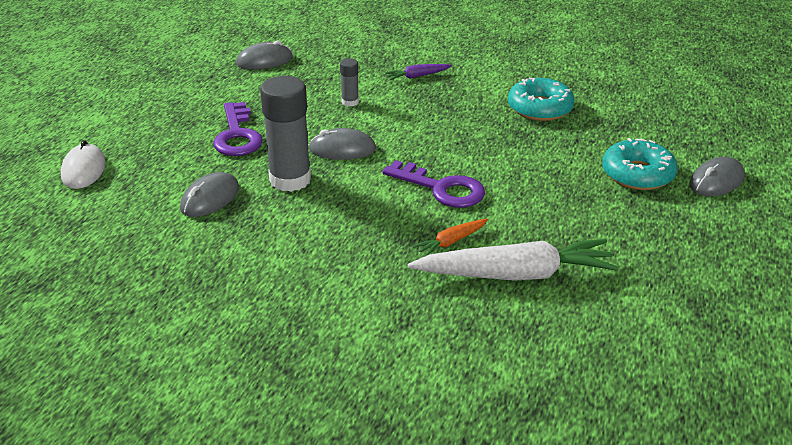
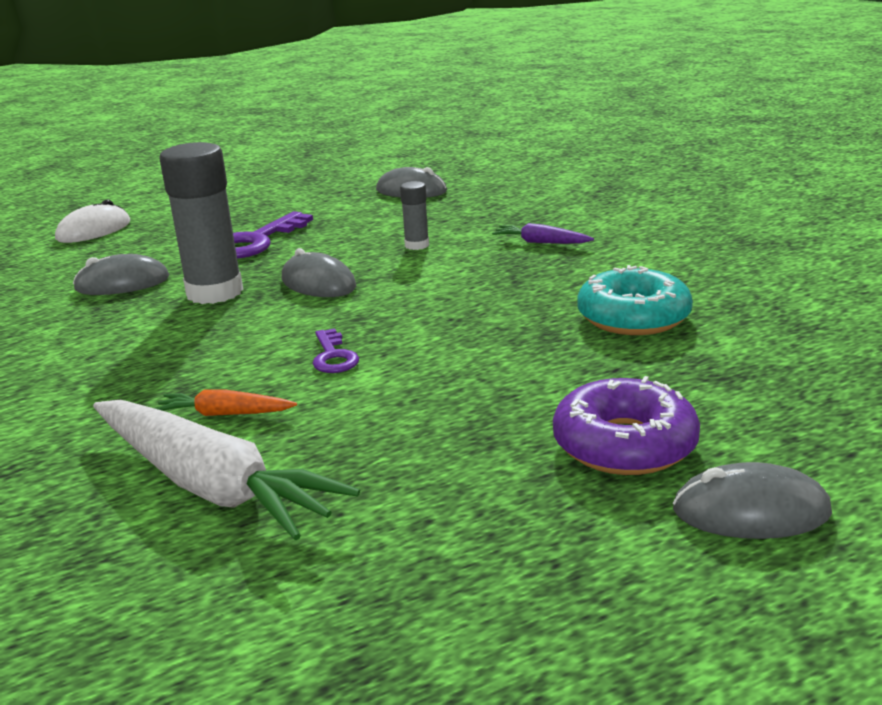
camera: 45 degrees right, 10 degrees down
purple key [383,160,485,208] -> purple key [313,328,359,373], size x0.56
turquoise donut [602,138,678,190] -> purple donut [553,376,700,475]

